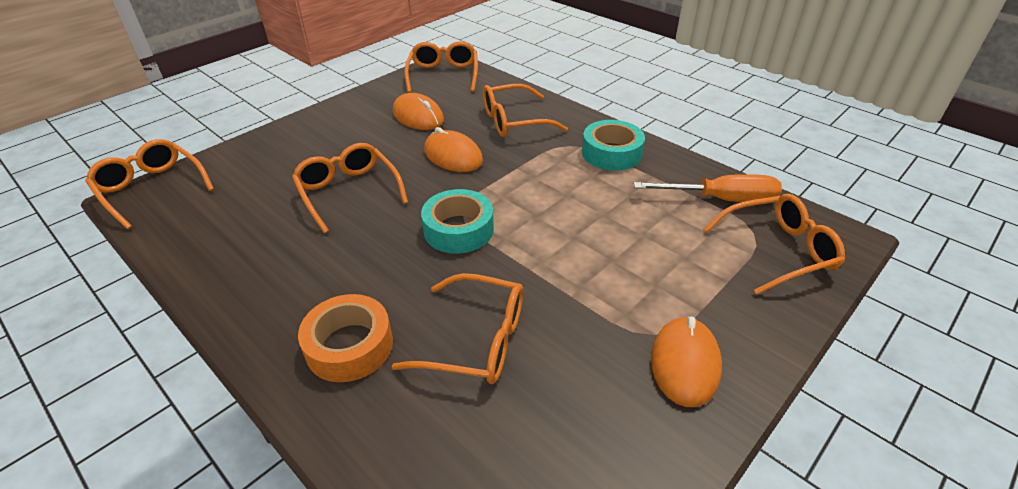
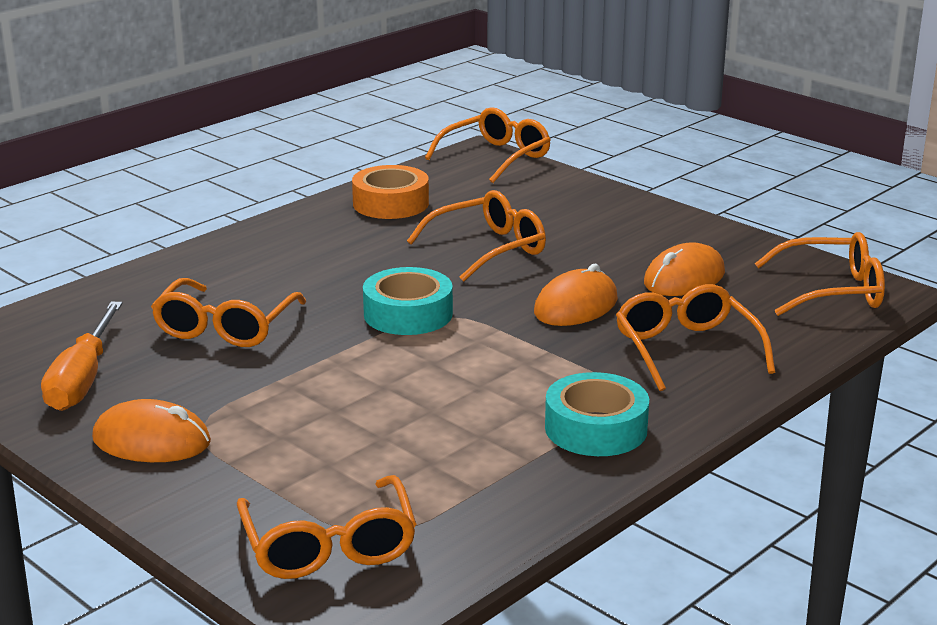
camera: 90 degrees right, 15 degrees down
orange tape [298,294,393,382] -> orange tape moved to [352,165,429,219]
orange screwdriver [634,174,782,202] -> orange screwdriver moved to [41,301,123,411]

